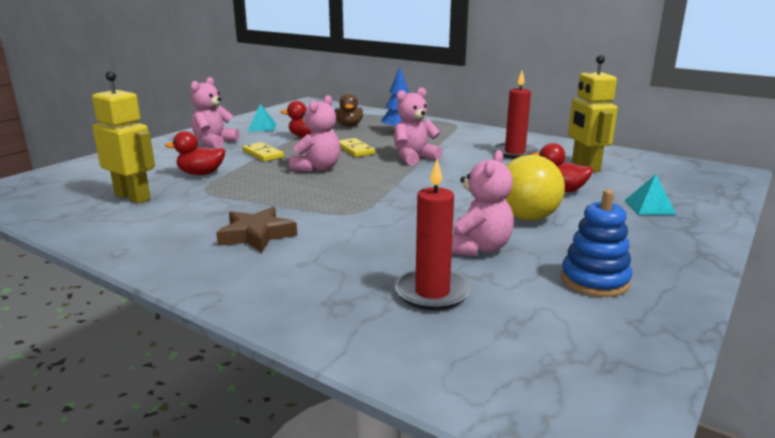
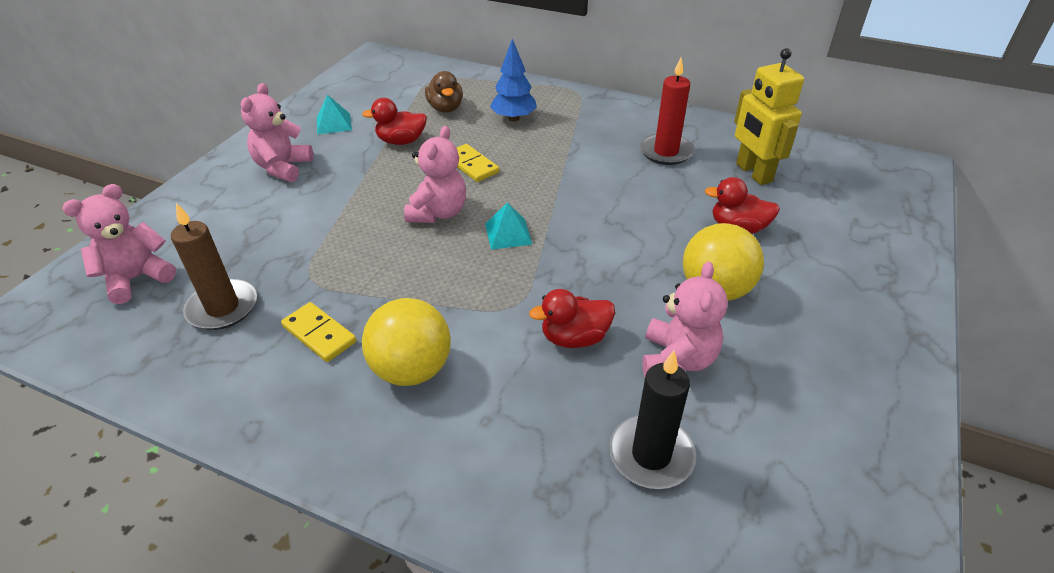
camera: 10 degrees left, 20 degrees up
yellow robot [92,71,155,204] -> brown candle [171,203,257,330]
red duck [165,131,225,175] -> red duck moved to [529,289,615,348]
brown star [216,207,297,253] -> yellow ball [362,298,451,386]
yellow domino [242,142,284,162] -> yellow domino moved to [281,302,357,362]
pink teddy bear [394,87,443,166] -> pink teddy bear moved to [62,184,176,304]
red candle [395,160,471,310] -> black candle [609,351,696,489]
blue stacking toy [561,190,632,297] -> none
turquoise pyramid [624,174,677,215] -> turquoise pyramid moved to [485,202,532,250]

